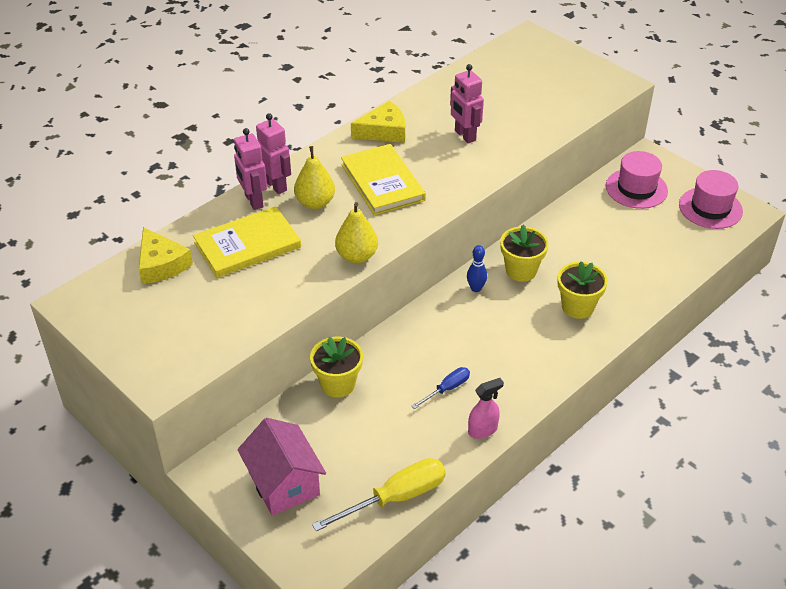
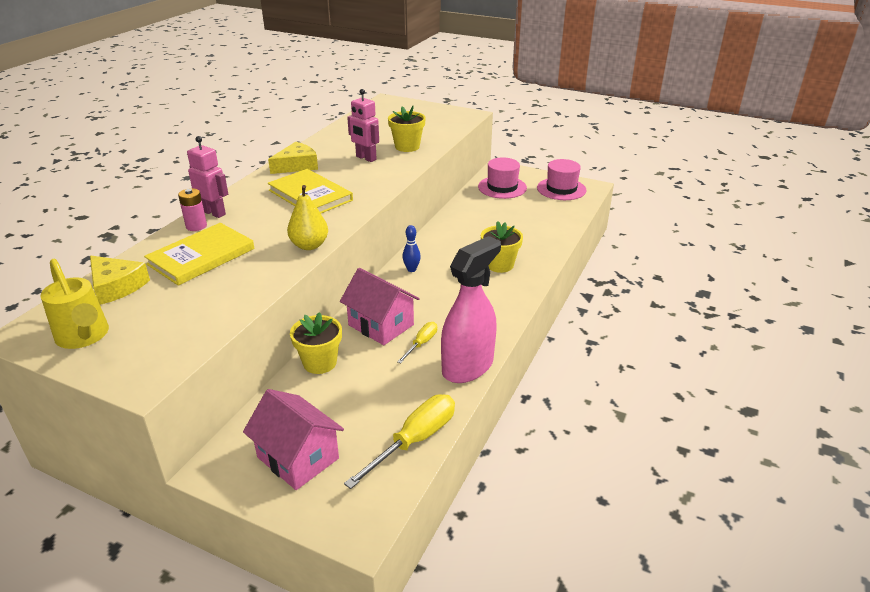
camera: 20 degrees left, 10 degrees down
pink robot [234,128,267,210] -> pink battery [178,188,207,231]
yellow pear [294,146,335,209] -> none
blue screwdriver [412,367,470,409] -> yellow screwdriver [397,322,437,364]
pink spray bottle [468,378,504,439] -> pink spray bottle [441,236,501,383], size x2.10
yellow flower pot [500,224,549,282] -> yellow flower pot moved to [388,106,426,152]
none -> yellow watering can [40,259,109,349]
none -> pink house [340,268,420,345]

